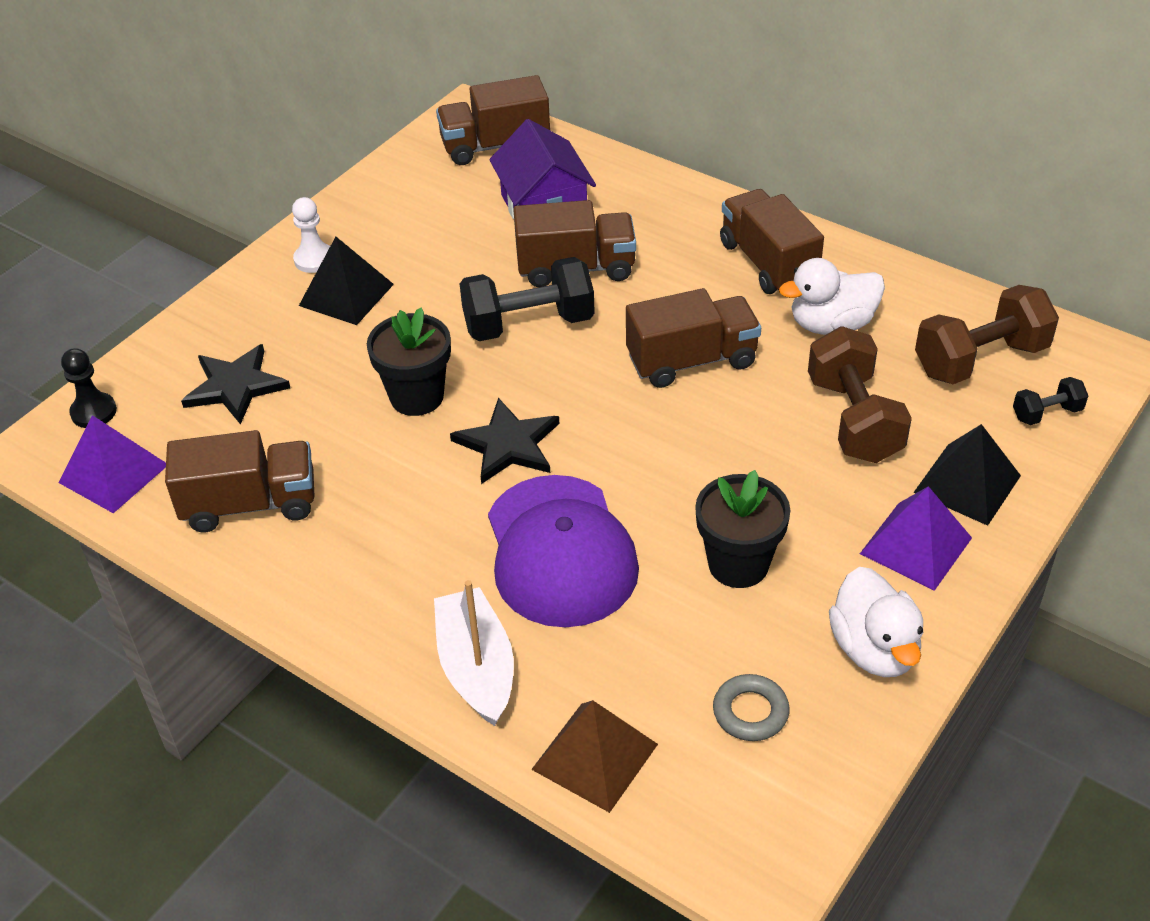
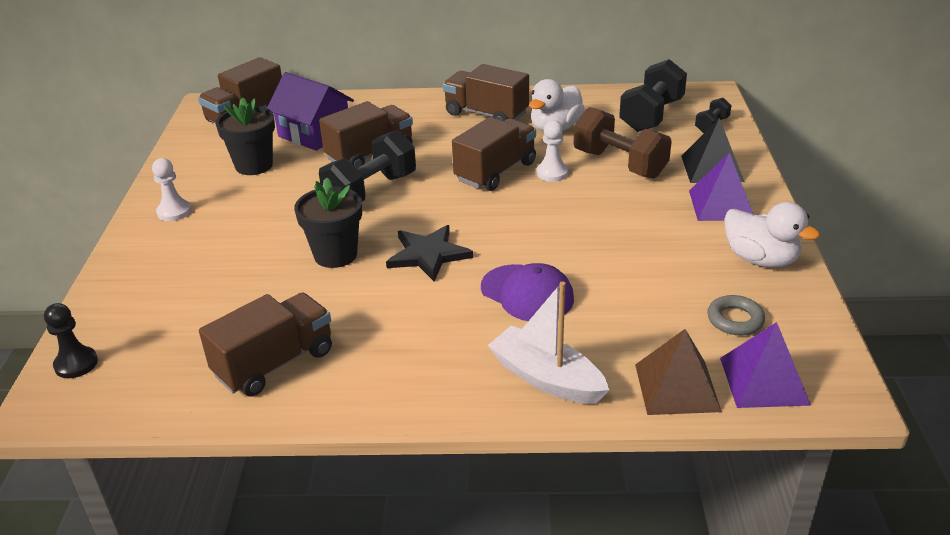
camera: 35 degrees left, 10 degrees down
purple pyramid [59,415,166,513] -> purple pyramid moved to [720,322,811,408]
black star [181,344,290,425] -> none
black pyramid [299,237,394,325] -> none
purple cap [488,475,639,627] -> purple cap [481,263,574,321], size x0.66
black flower pot [695,470,790,588] -> black flower pot moved to [216,97,275,175]
brown dumbbell [915,285,1059,384] -> black dumbbell [619,59,687,132]
none -> white pawn [536,120,568,182]

